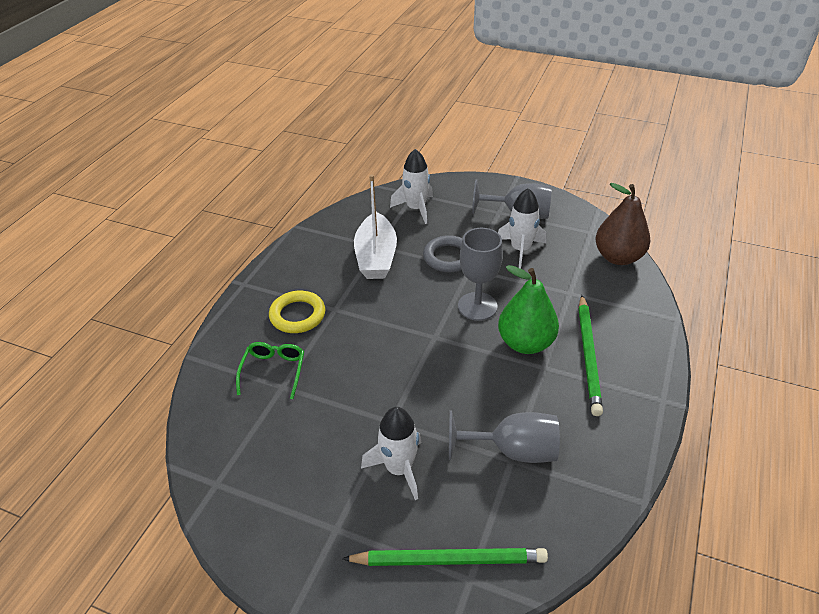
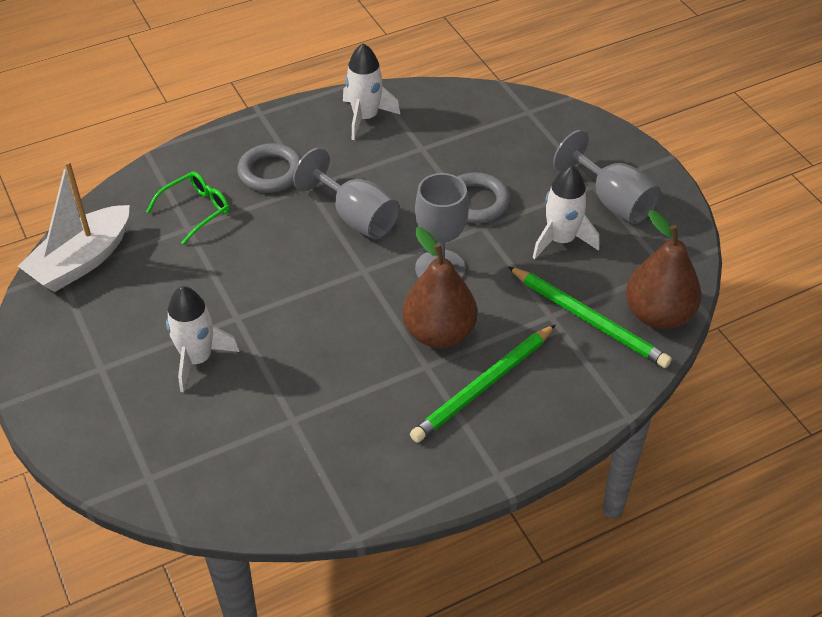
camera: 40 degrees right, 5 degrees up
yellow ring [269,291,325,333] -> grey ring [237,143,301,193]
green pencil [342,548,548,566] -> green pencil moved to [508,266,672,368]
white boat [354,174,397,279] -> white boat moved to [18,161,130,292]
white rocket [390,149,433,224] -> white rocket moved to [343,43,401,140]
grey goblet [449,410,560,463] -> grey goblet moved to [293,148,400,240]
green pear [498,265,559,354] -> brown pear [402,227,477,348]

